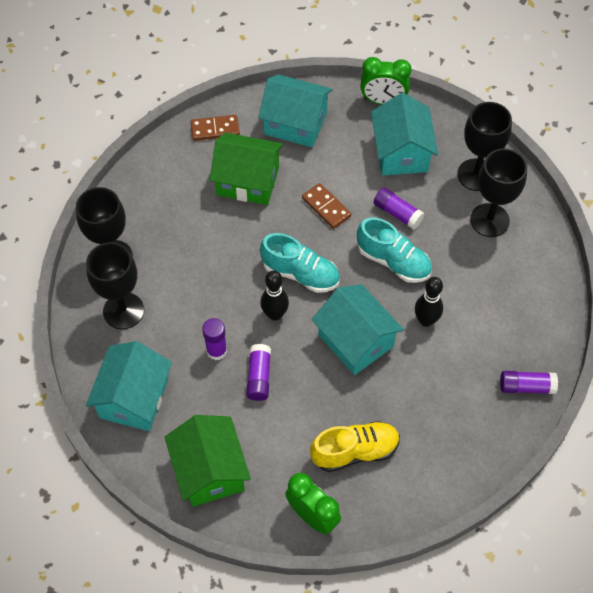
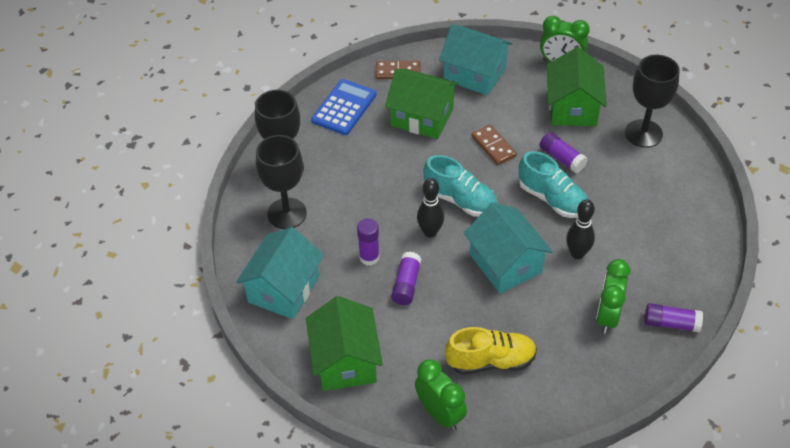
camera: 10 degrees right, 10 degrees down
turquoise house [371,93,438,176] -> green house [547,47,607,127]
black goblet [470,149,527,237] -> none
none -> blue calculator [311,79,377,135]
none -> green clock [596,259,630,334]

